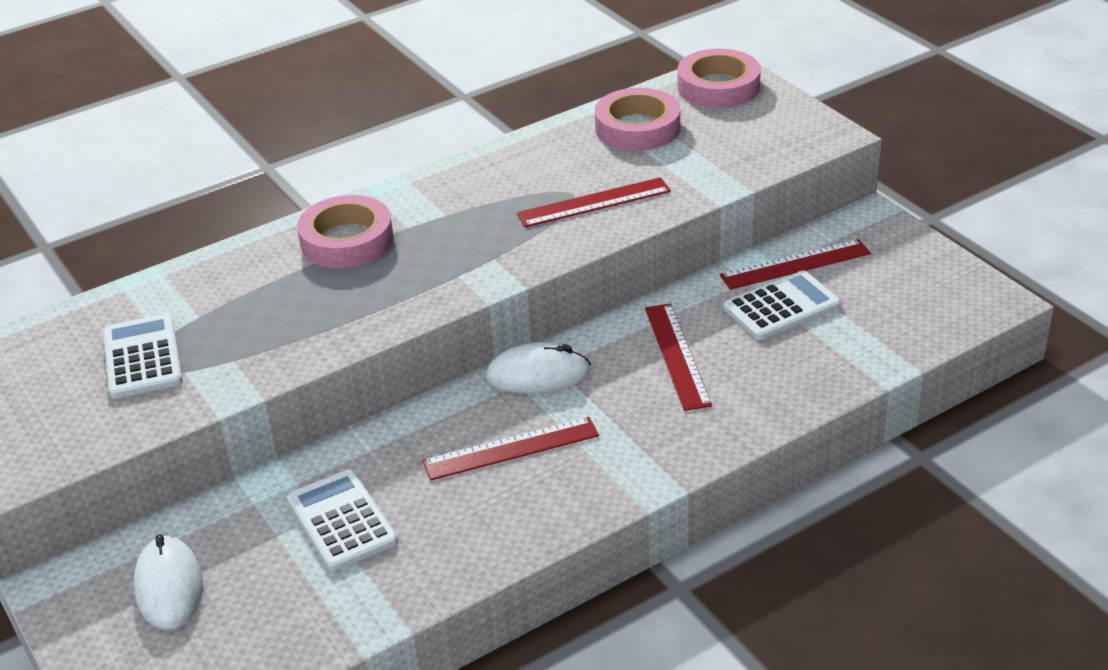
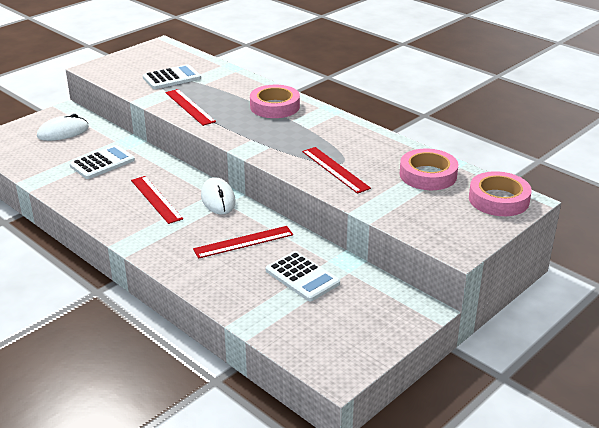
camera: 75 degrees right, 5 degrees down
red ruler [719,239,871,290] -> red ruler moved to [165,89,216,126]

